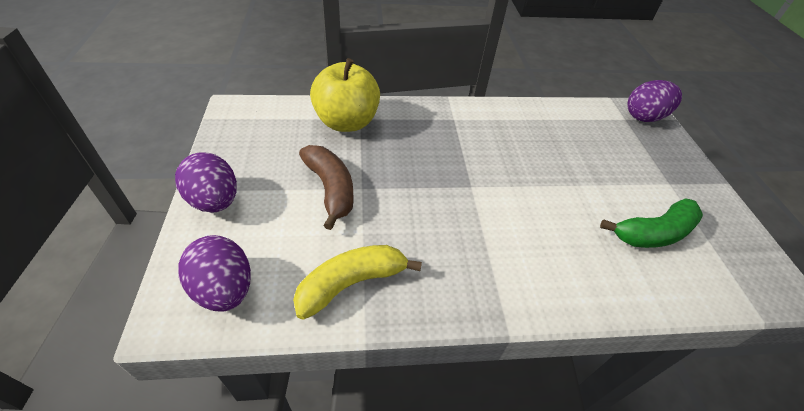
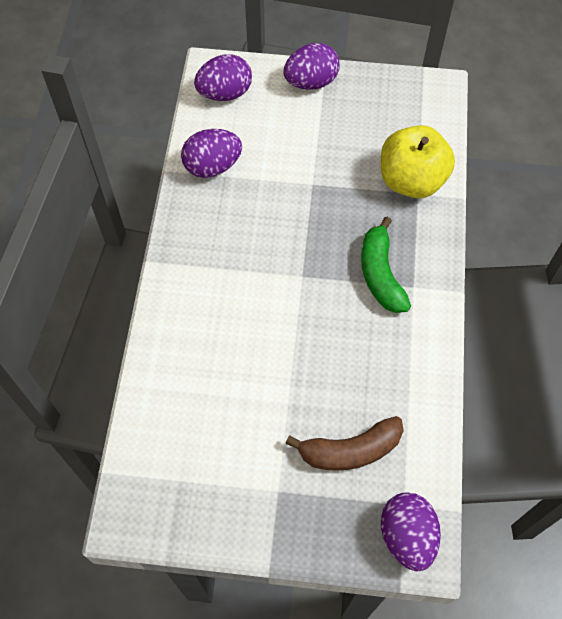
camera: 105 degrees right, 15 degrees up
yellow banana [293,245,422,320] -> purple egg [181,129,242,178]
brown banana [299,145,354,230] -> brown banana moved to [285,416,404,471]
green banana [600,199,703,248] -> green banana moved to [361,216,411,313]

